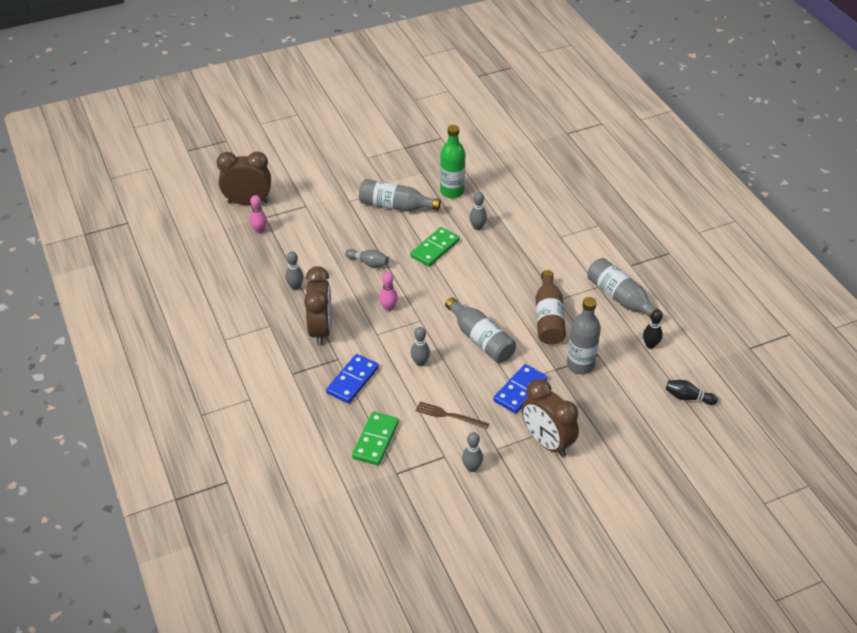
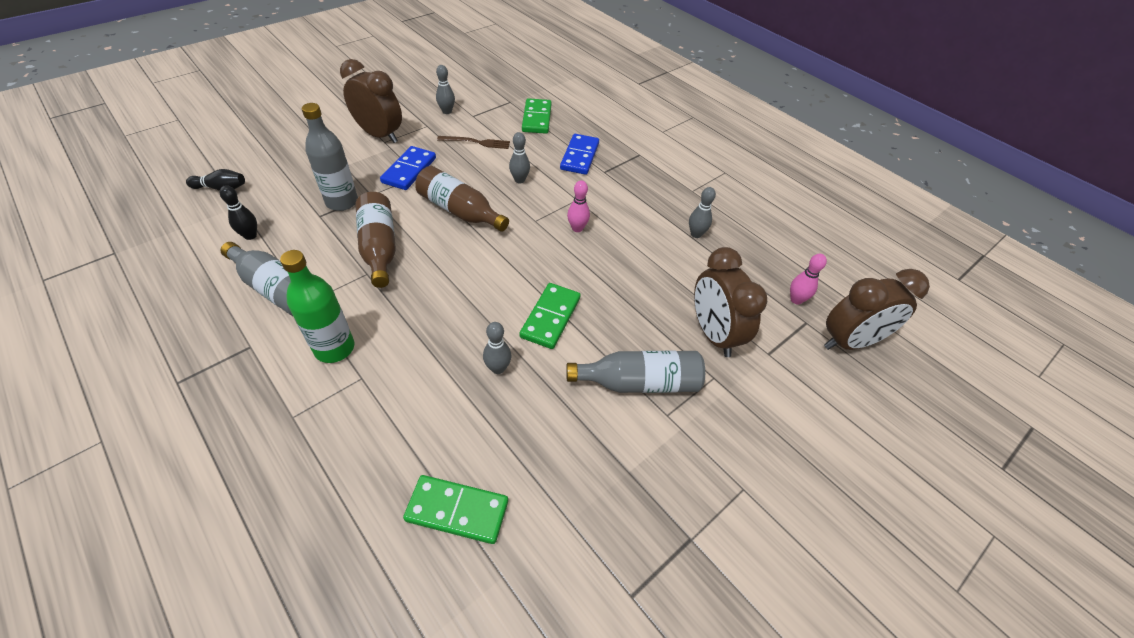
camera: 160 degrees right, 5 degrees up
brown clock [304,266,332,346] -> brown clock moved to [694,247,767,357]
grey bowling pin [345,249,389,267] -> none
green bottle [440,125,465,198] -> green bottle moved to [280,250,354,363]
grey bottle [445,297,516,363] -> brown bottle [415,166,509,232]
none -> green domino [403,475,508,544]

